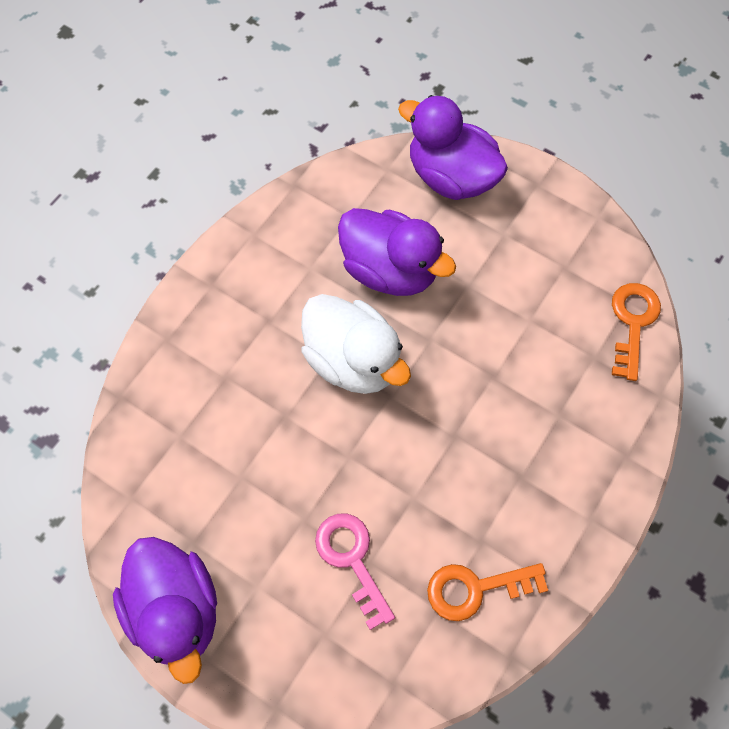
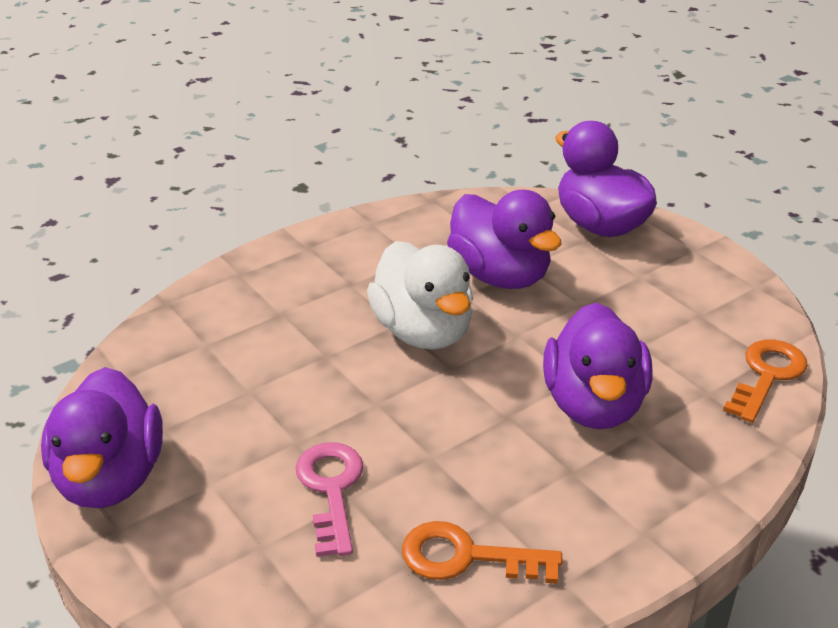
camera: 20 degrees right, 30 degrees down
none -> purple duck [543,303,652,429]

